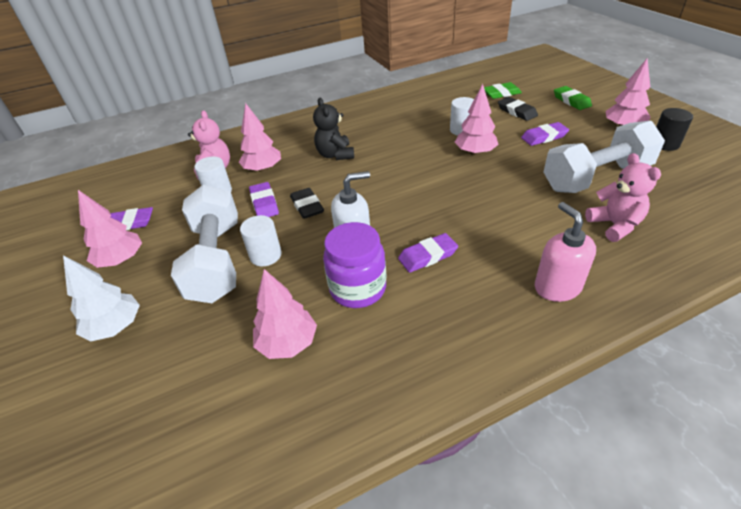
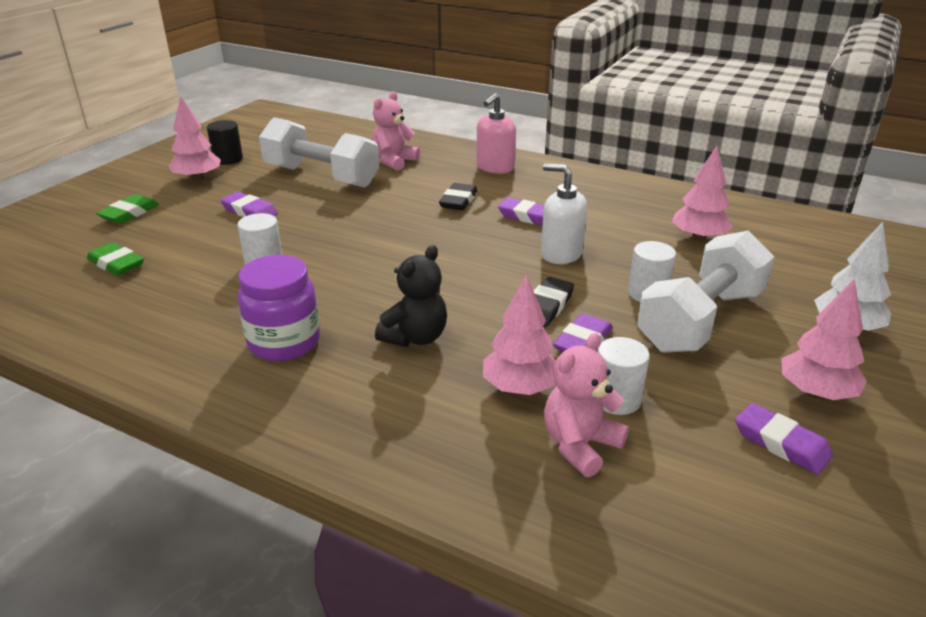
camera: 130 degrees left, 10 degrees down
purple jar [323,222,386,308] -> purple jar moved to [238,255,320,361]
pink tree [455,84,498,156] -> none
black eraser [498,97,538,121] -> black eraser moved to [439,183,478,210]

